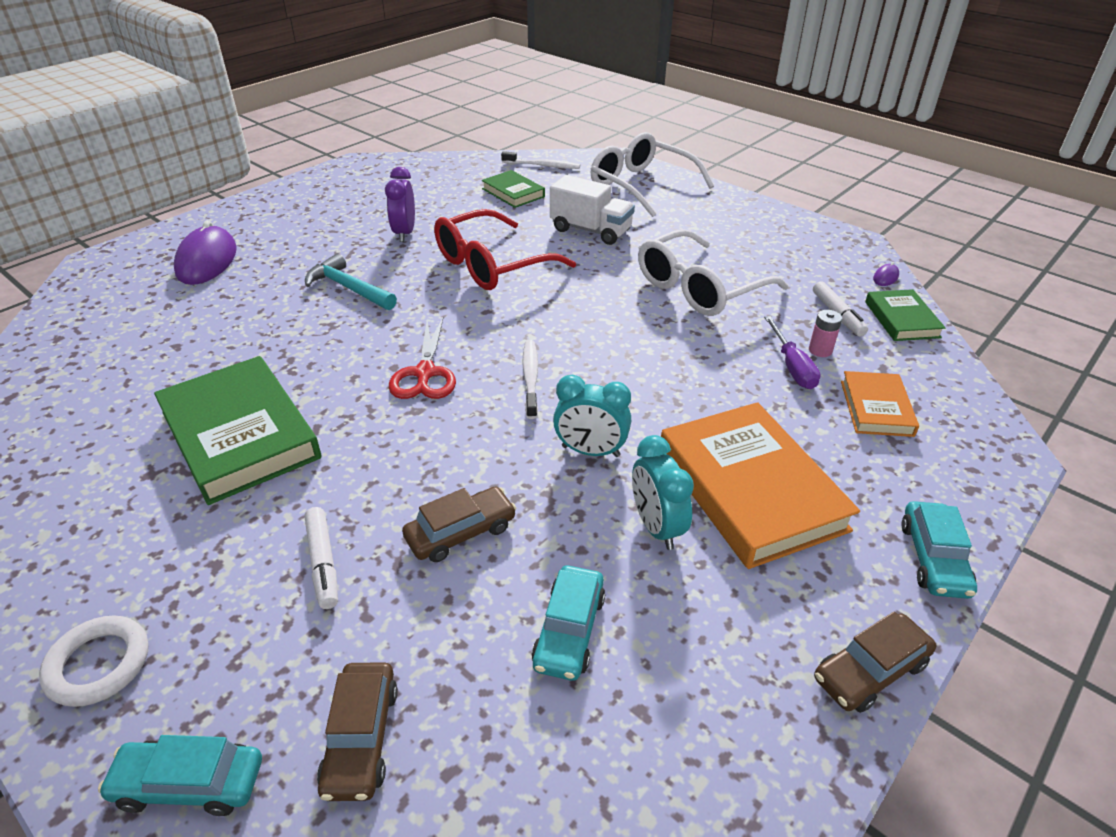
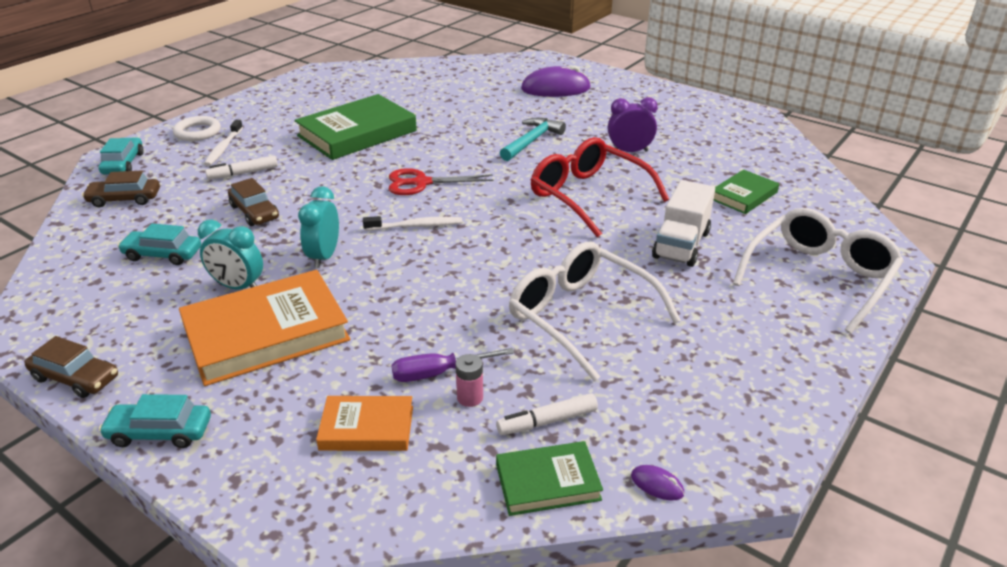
camera: 85 degrees right, 5 degrees down
white toothbrush [501,151,580,169] -> white toothbrush moved to [204,120,243,166]
turquoise clock [632,435,694,550] -> turquoise clock turned 135 degrees counterclockwise [198,220,263,289]
brown car [814,611,936,713] -> brown car turned 150 degrees clockwise [25,336,118,398]

